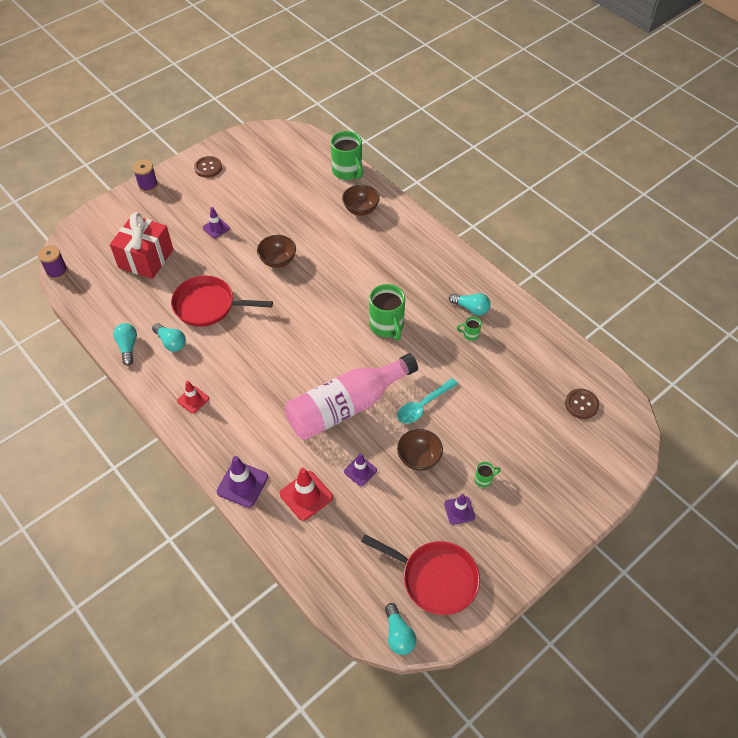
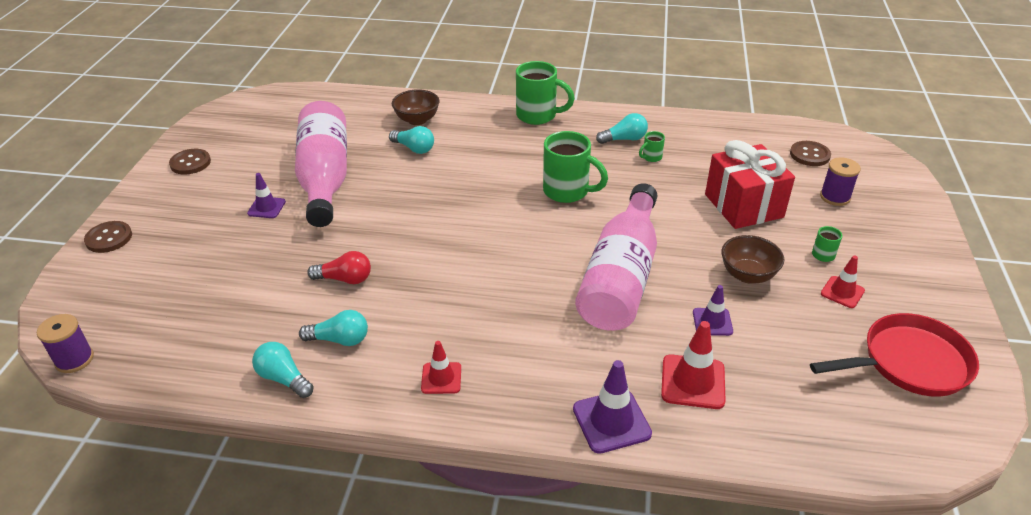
camera: 40 degrees left, 15 degrees down
red gift [110,212,173,279] -> red gift moved to [705,140,795,229]
purple spool [133,160,158,192] -> purple spool moved to [820,157,861,206]
red pan [171,276,273,327] -> red light bulb [307,251,371,284]
brown bowl [257,235,296,268] -> none
green mug [331,131,363,180] -> green mug moved to [516,61,575,125]
turquoise light bulb [385,603,416,655] -> turquoise light bulb moved to [389,126,434,154]
turquoise spoon [397,378,458,424] -> none
purple traffic cone [444,494,475,525] -> red traffic cone [821,256,865,308]
none -> brown button [84,221,132,253]
none -> pink bottle [295,101,347,227]

